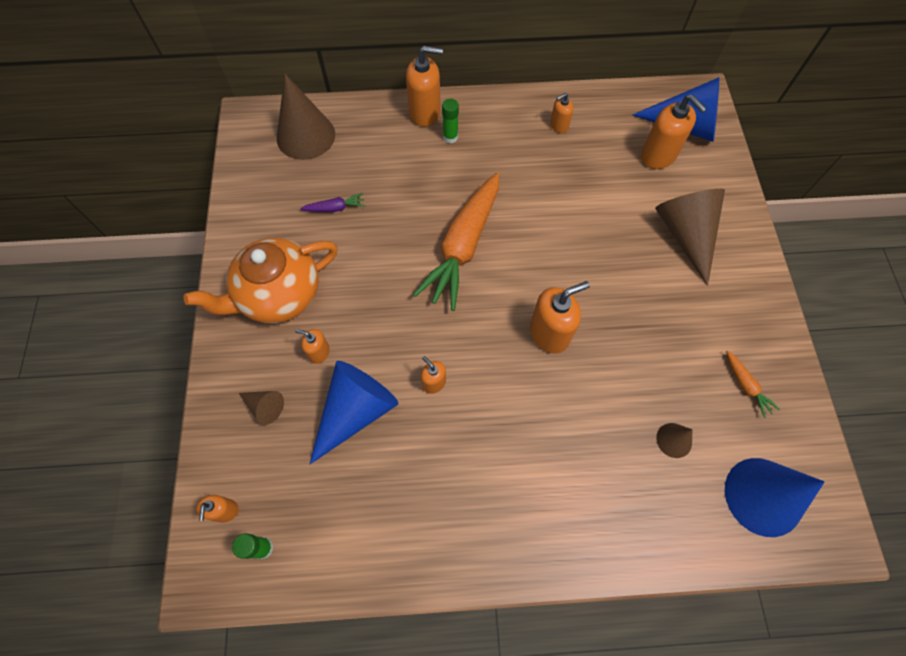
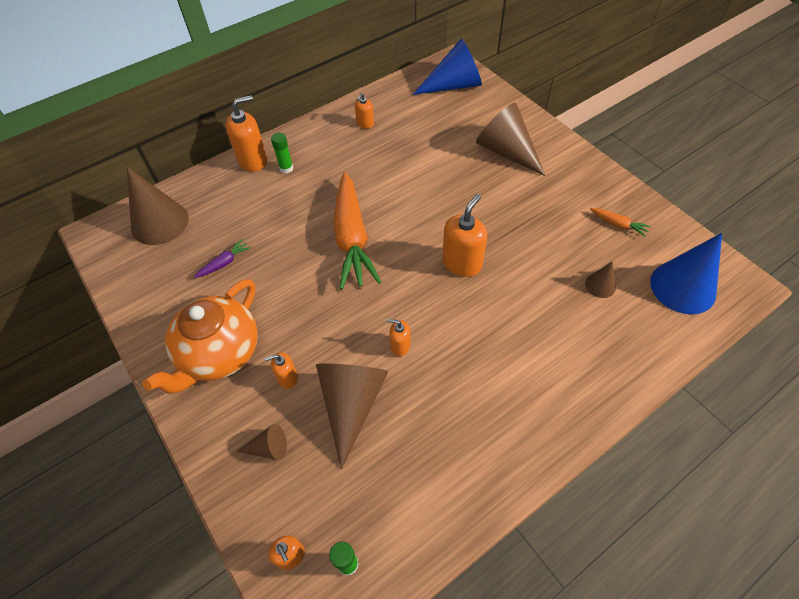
camera: 30 degrees left, 10 degrees down
blue cone [310,361,399,464] -> brown cone [316,364,388,469]
orange soap dispenser [641,94,707,169] -> none

